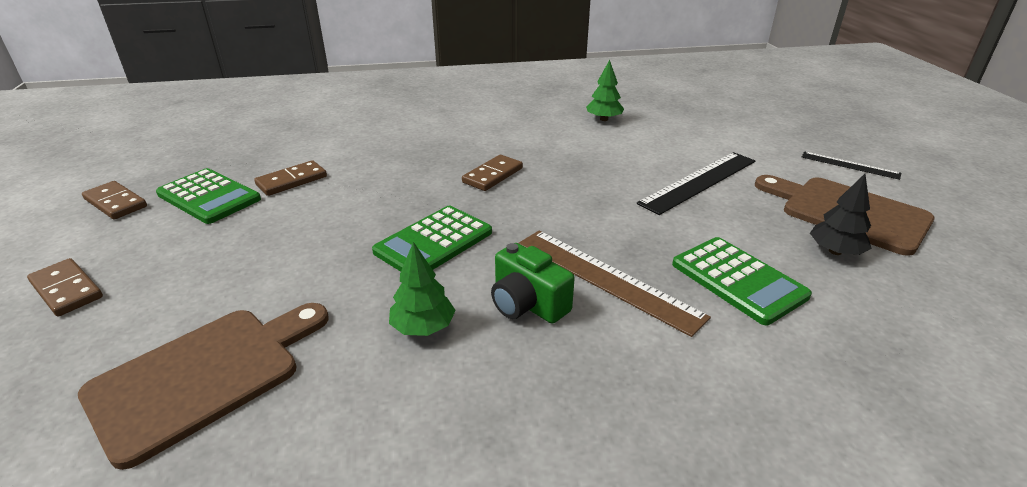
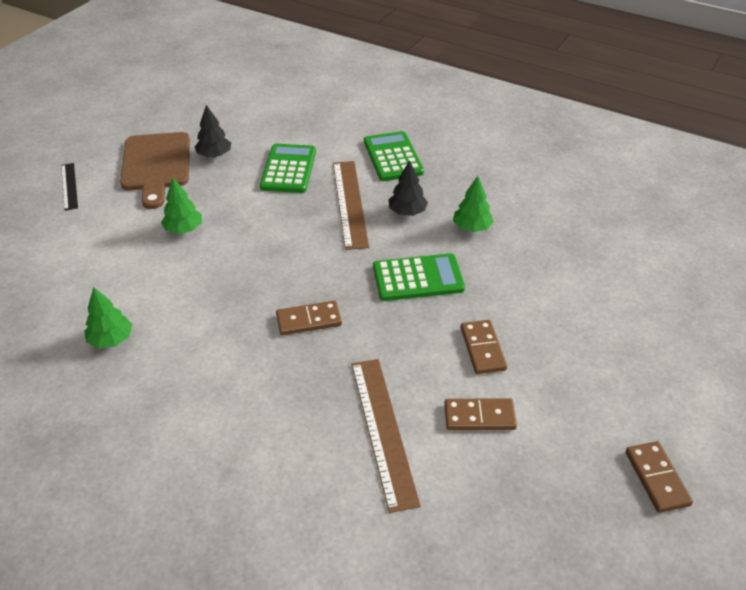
camera: 140 degrees left, 10 degrees up
brown domino [27,258,103,317] -> brown domino moved to [461,320,507,374]
brown cutting board [78,303,329,470] -> none
green calculator [156,168,261,224] -> green calculator moved to [364,131,424,181]
green camera [491,243,575,324] -> black tree [388,160,428,216]
black ruler [637,152,755,215] -> green tree [161,178,202,234]
none -> brown ruler [351,359,421,513]

